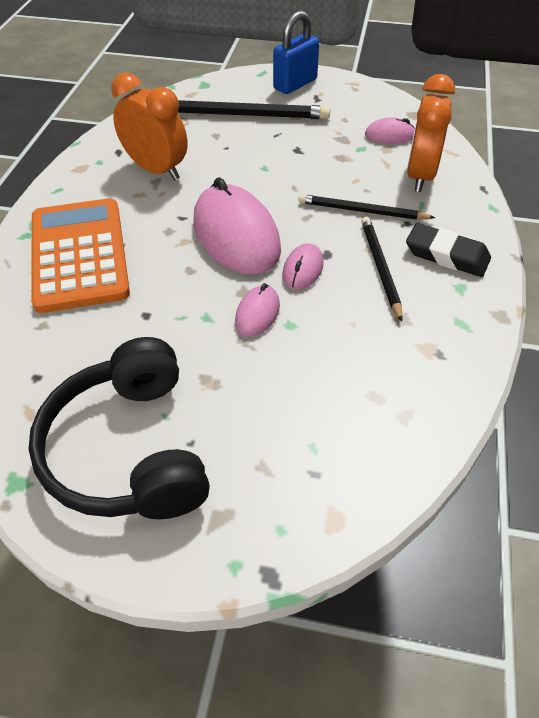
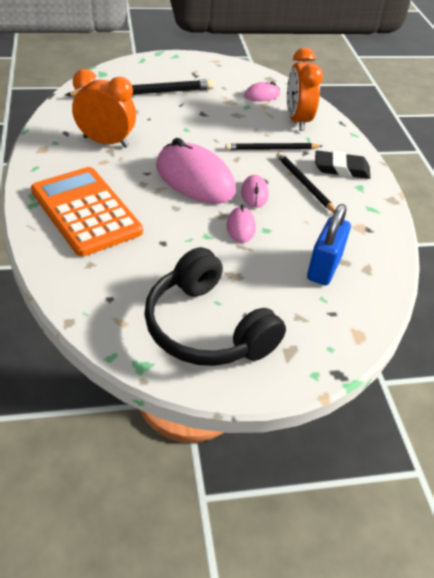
camera: 25 degrees left, 5 degrees down
blue padlock [273,11,319,94] -> blue padlock moved to [307,204,351,285]

